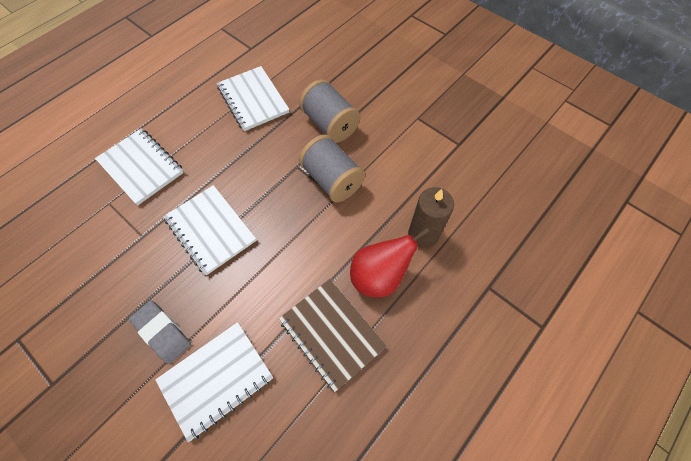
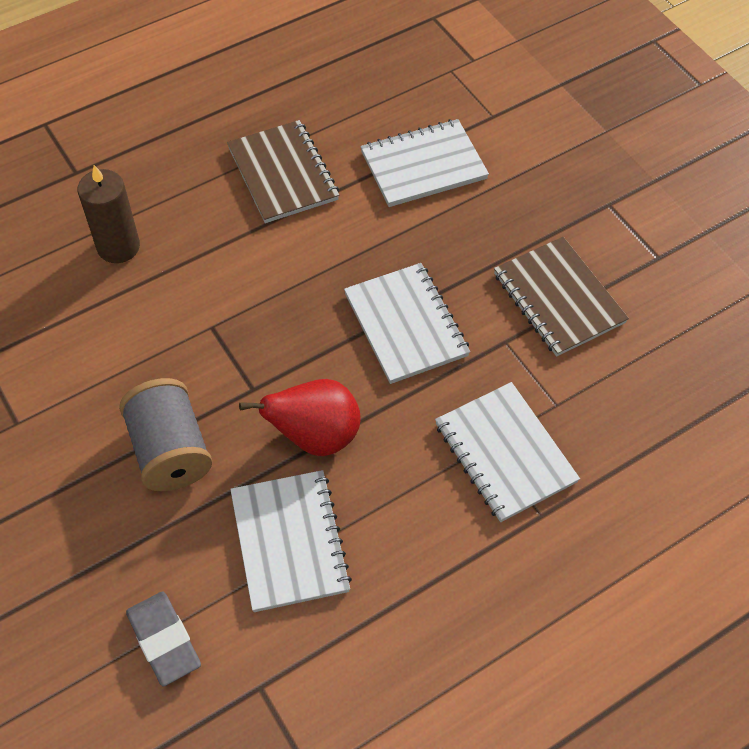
camera: 165 degrees left, 5 degrees down
grey eraser [129,300,191,364] -> grey eraser moved to [126,592,201,687]
grey spool [299,135,365,202] -> none
red pear [350,227,430,297] -> red pear moved to [239,379,361,456]
none -> brown notebook [494,237,629,356]

